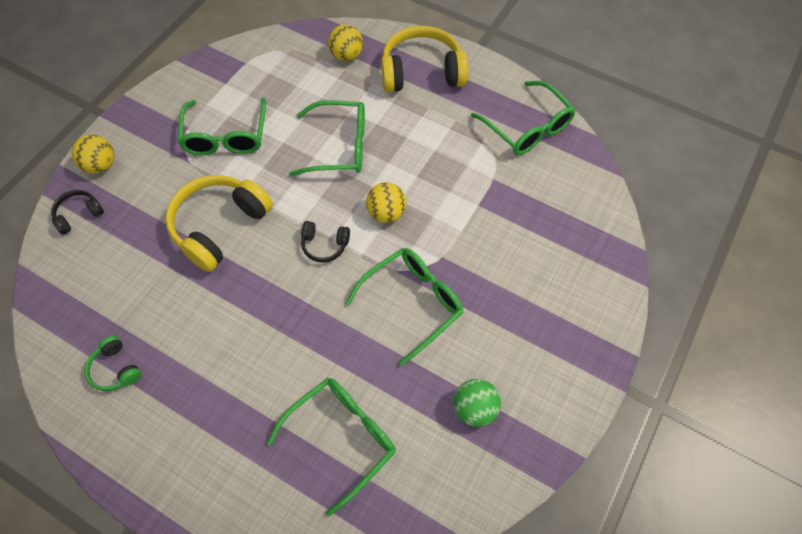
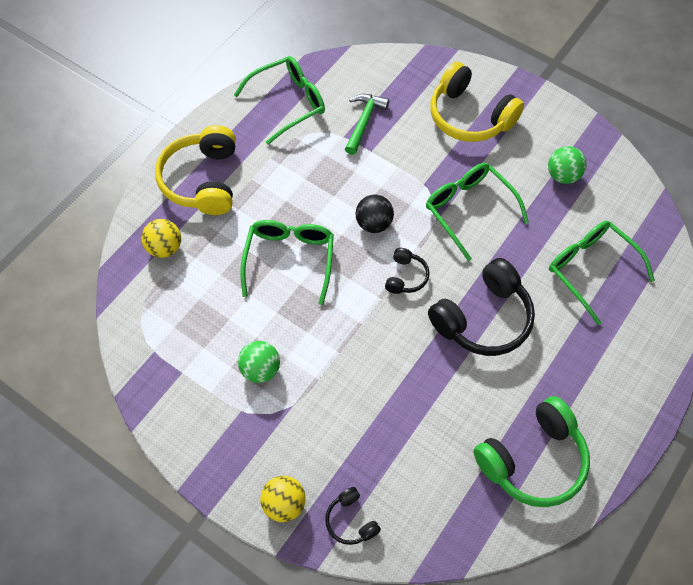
camera: 85 degrees left, 0 degrees up
green headphones [84,336,141,391] -> green headphones [473,396,590,507], size x2.06
yellow headphones [165,175,273,272] -> yellow headphones moved to [430,62,524,142]
green glasses [178,98,266,155] -> green ball [238,341,280,383]
yellow ball [366,182,406,223] -> black ball [355,194,394,233]
none -> green hammer [345,94,389,155]
none -> black headphones [428,258,535,356]

